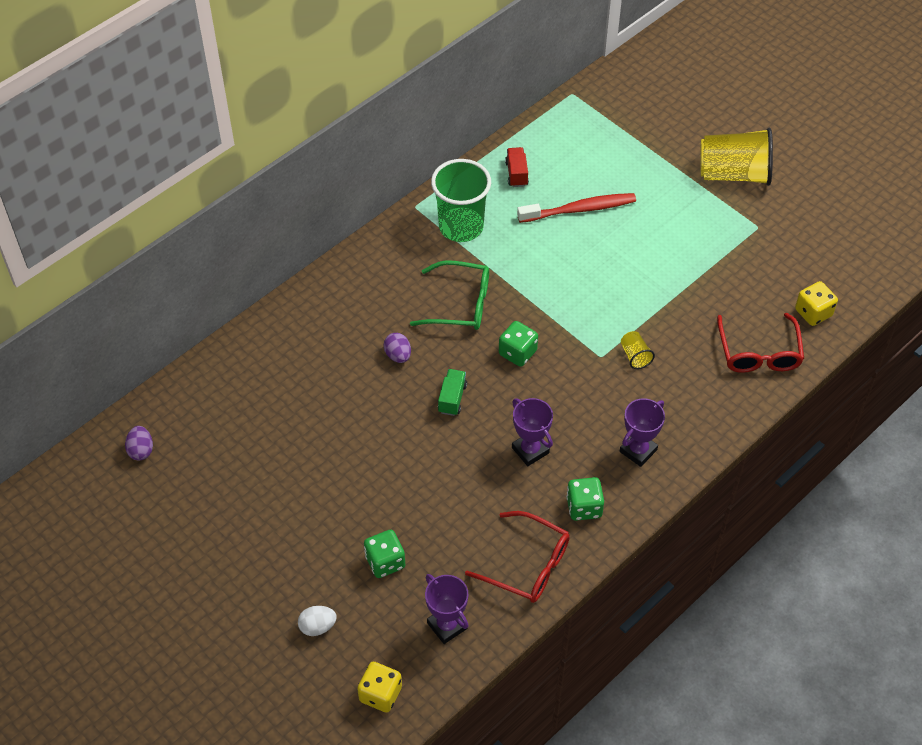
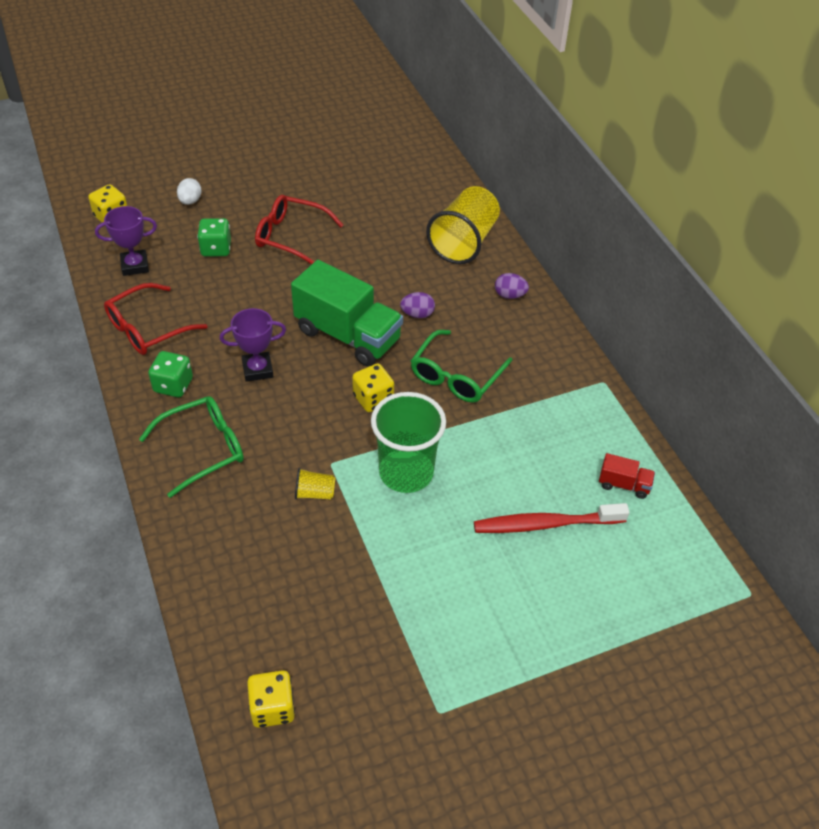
camera: 110 degrees right, 5 degrees down
purple egg [125,426,153,460] -> purple egg moved to [495,273,529,299]
green cup [431,159,491,242] -> green cup moved to [371,392,446,493]
green truck [438,369,467,416] -> green truck [291,260,403,366], size x2.29
green dice [499,321,538,367] -> yellow dice [352,363,394,412]
red toothbrush [517,193,636,223] -> red toothbrush turned 75 degrees clockwise [474,503,629,533]
purple trophy [620,398,665,467] -> green glasses [139,396,244,498]
yellow cup [700,128,773,186] -> yellow cup moved to [426,186,500,264]
red glasses [717,313,804,373] -> red glasses moved to [255,195,343,265]

